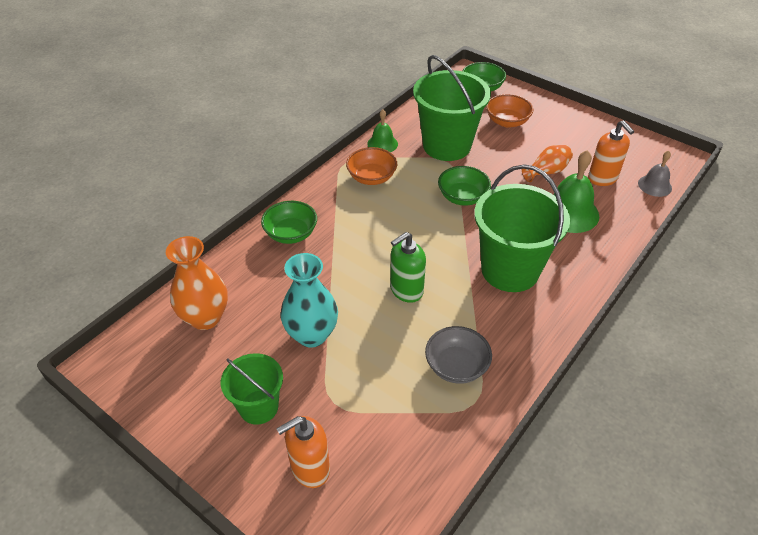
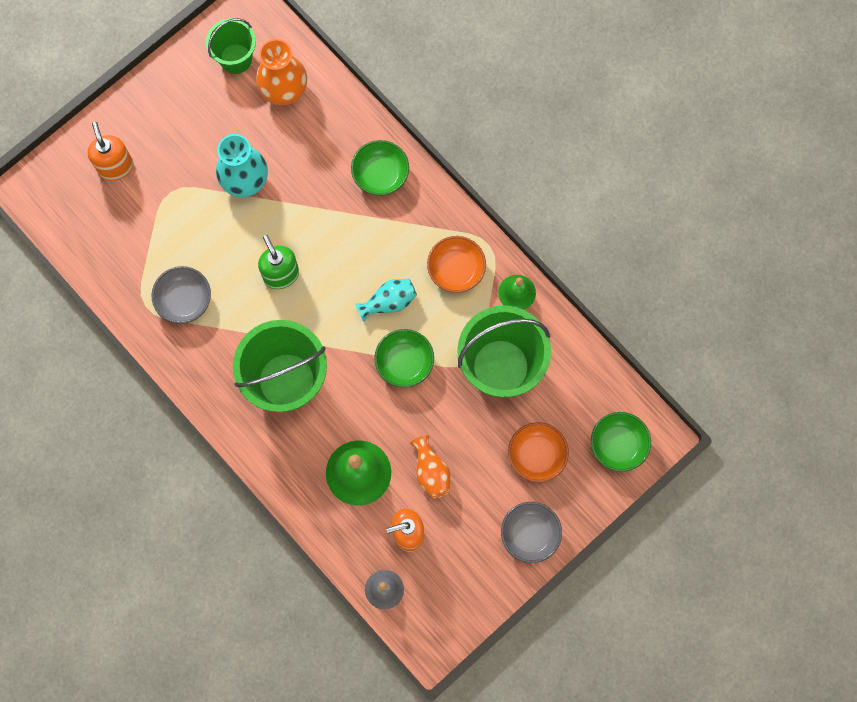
camera: 100 degrees right, 30 degrees up
green bucket [221,353,283,425] -> green bucket moved to [206,18,256,74]
none -> turquoise vase [355,279,417,321]
none -> grey bowl [501,502,562,563]

